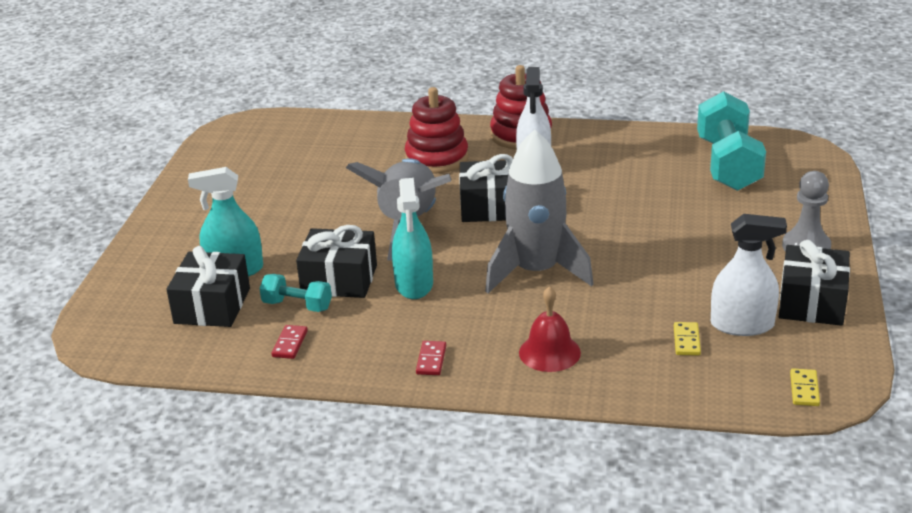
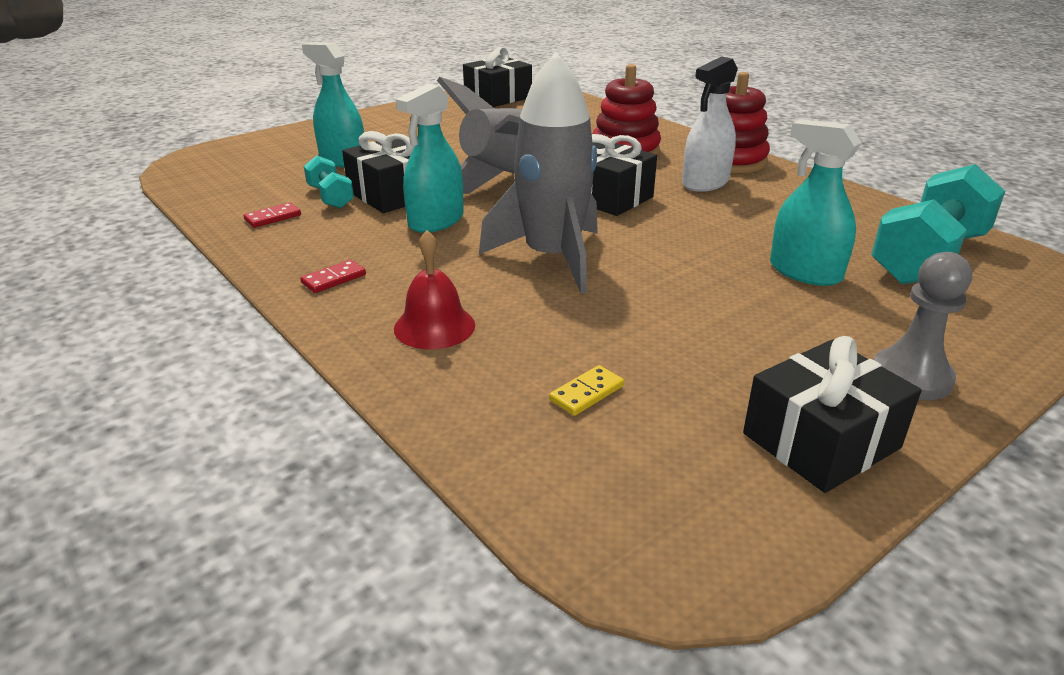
camera: 40 degrees right, 0 degrees up
black gift [166,246,250,327] -> black gift moved to [463,47,532,107]
white spray bottle [711,214,787,336] -> none
yellow domino [790,368,820,406] -> none
none -> turquoise spray bottle [770,119,862,286]

